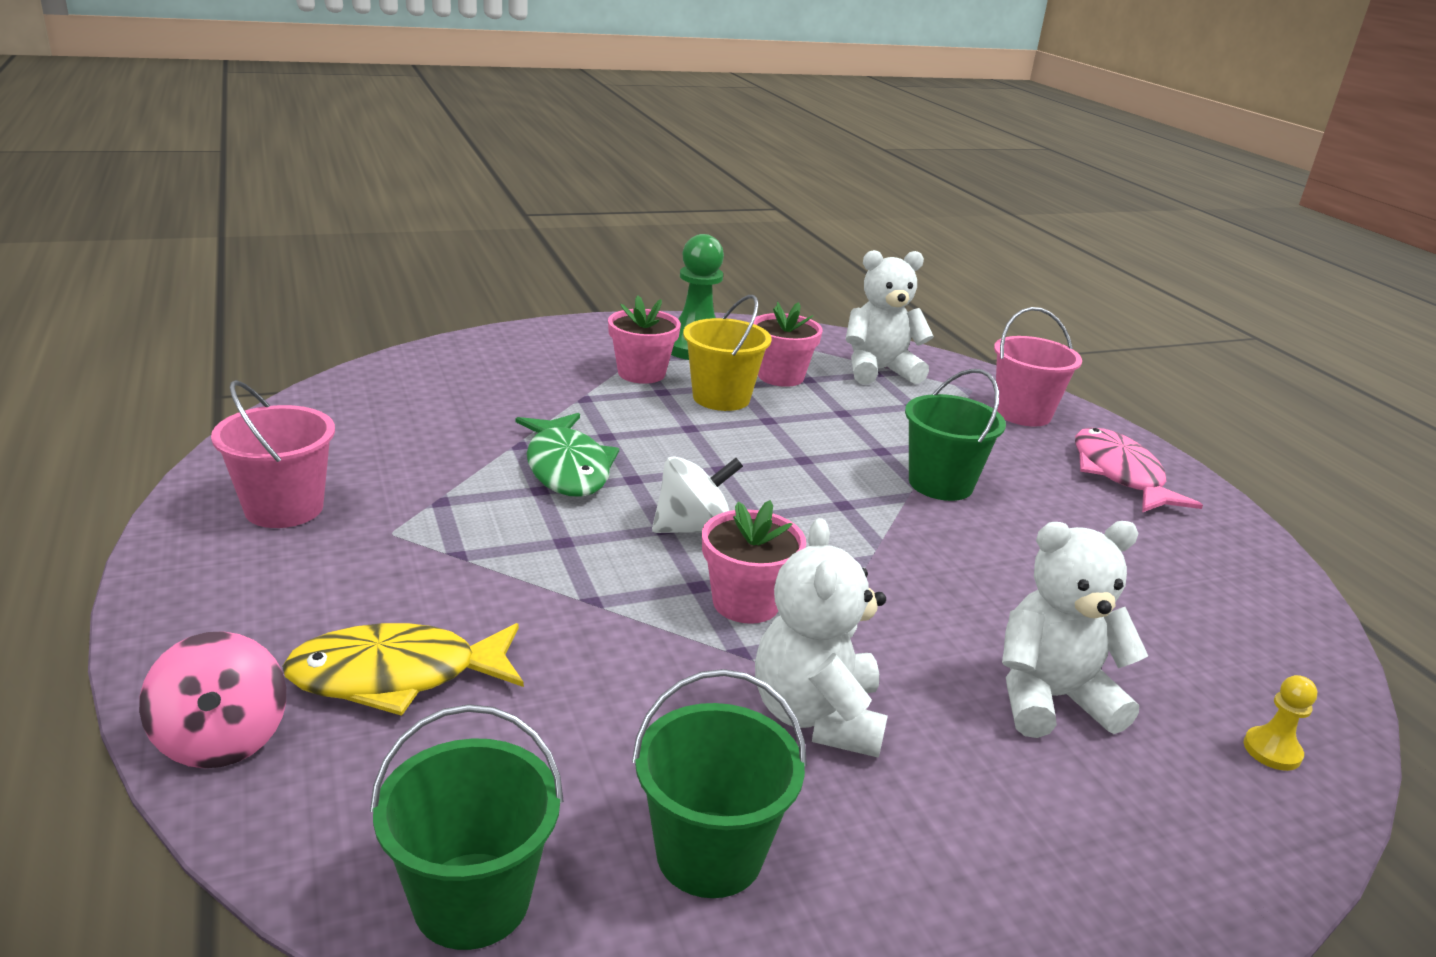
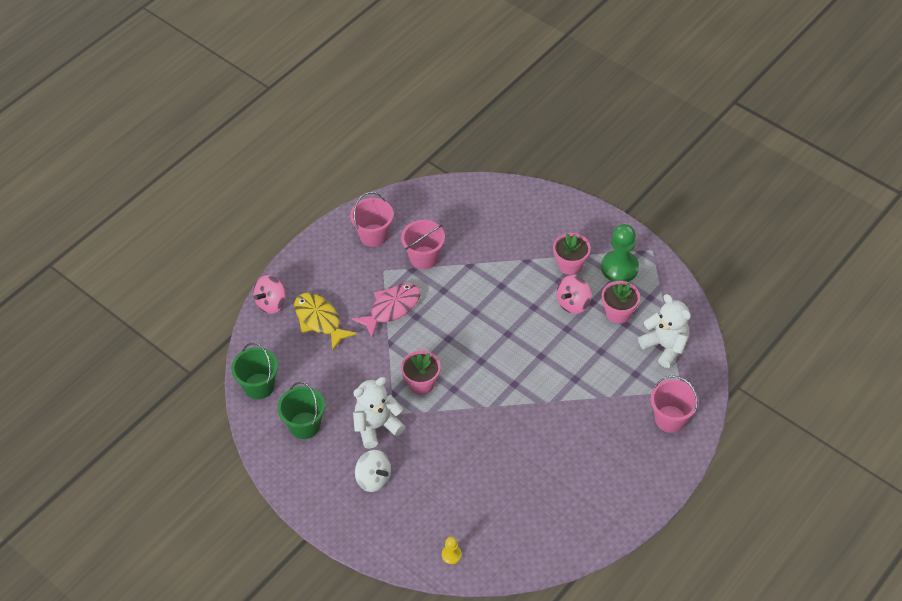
camera: 65 degrees right, 25 degrees up
green fish [515,413,619,497] -> none
white spinning top [652,456,743,533] -> white spinning top moved to [355,450,391,492]
yellow bucket [683,295,772,411] -> pink spinning top [556,275,591,314]
green bucket [905,369,1006,501] -> none
white teddy bear [1002,521,1148,738] -> none
pink fish [1075,427,1203,512] -> pink fish moved to [352,283,420,338]
none -> pink bucket [401,220,445,269]

